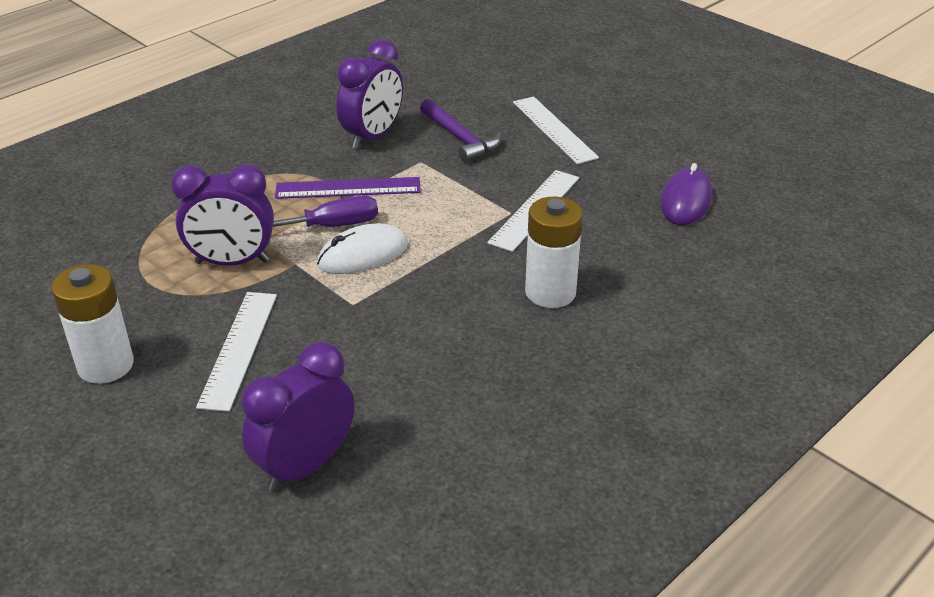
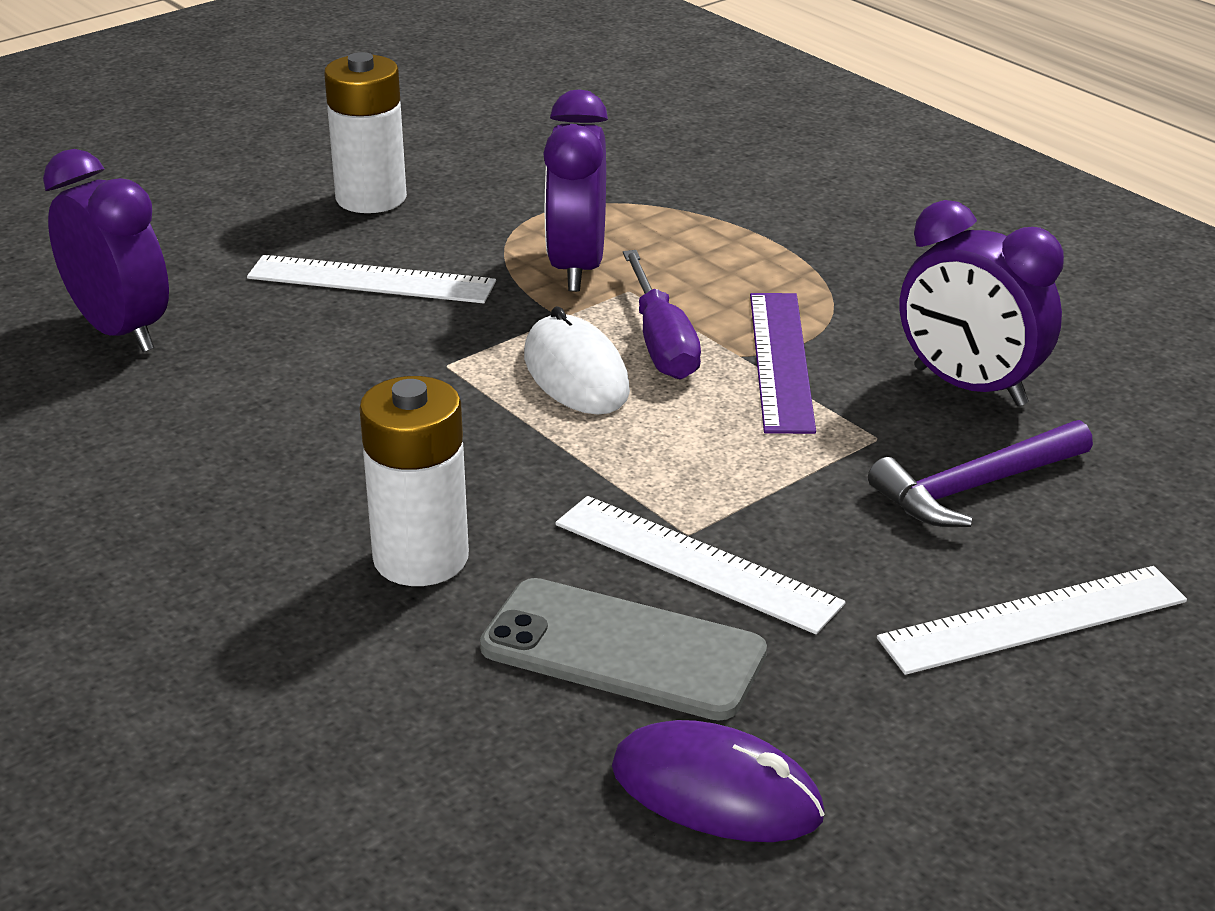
camera: 95 degrees right, 5 degrees down
none -> grey phone [480,578,767,721]

